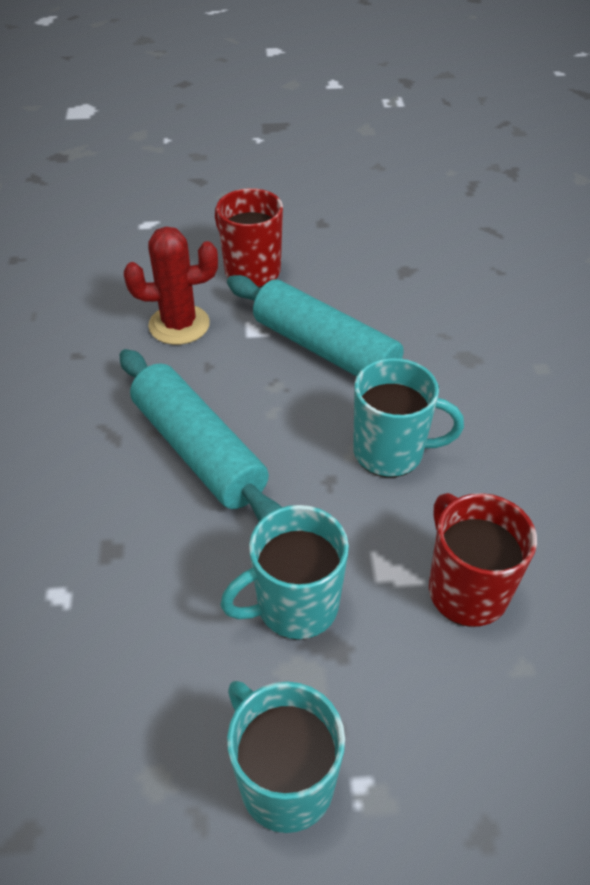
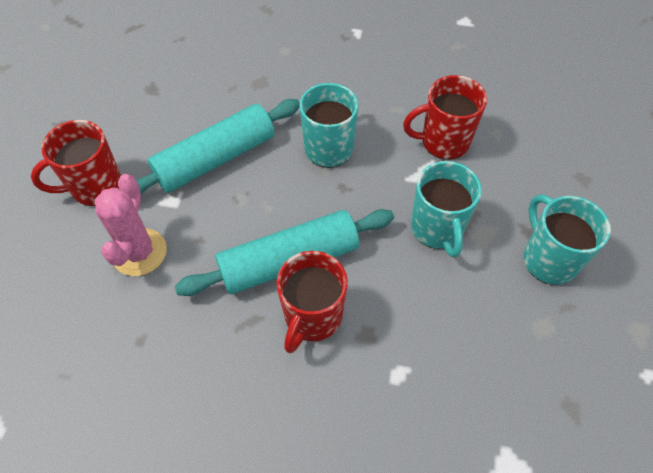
camera: 75 degrees left, 10 degrees up
red cactus [124,227,218,345] -> pink cactus [95,174,167,276]
turquoise mug [227,681,345,833] -> turquoise mug turned 90 degrees clockwise [524,195,611,285]
none -> red mug [277,251,348,353]

